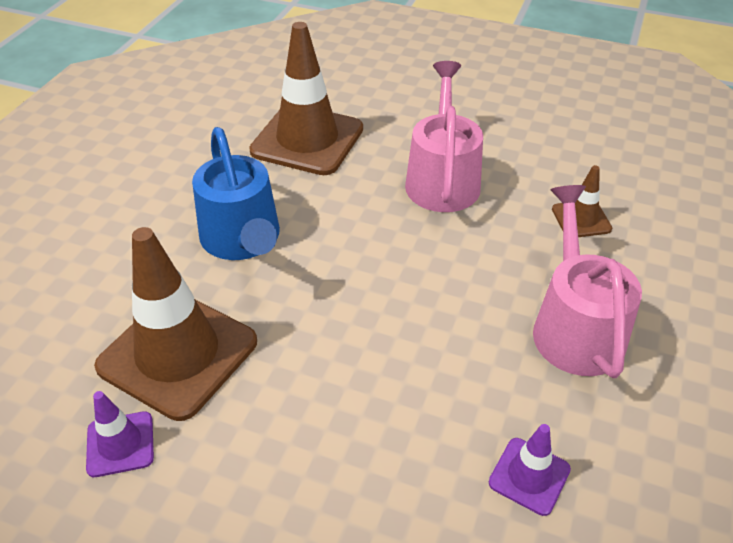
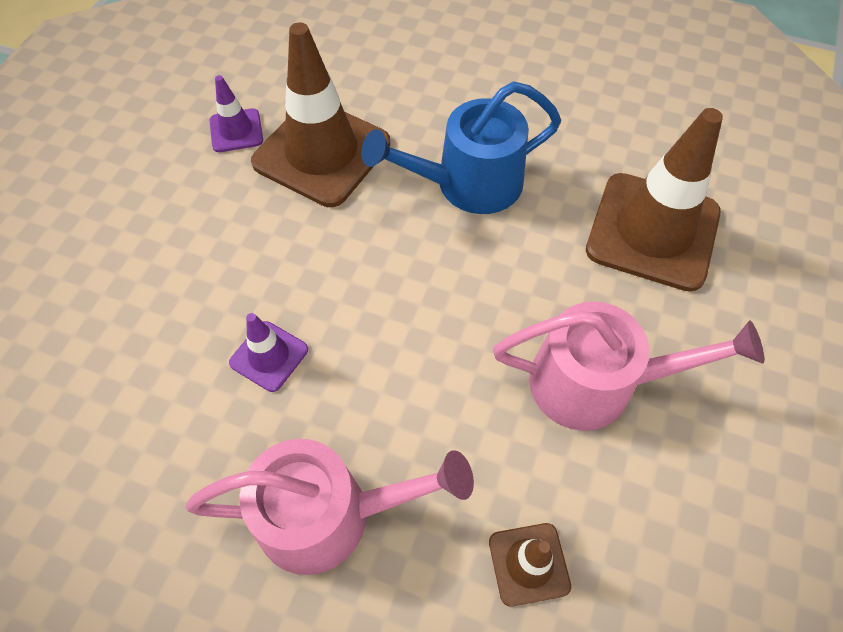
camera: 90 degrees right, 15 degrees up
purple traffic cone [489,424,571,516] -> purple traffic cone moved to [229,313,308,392]

